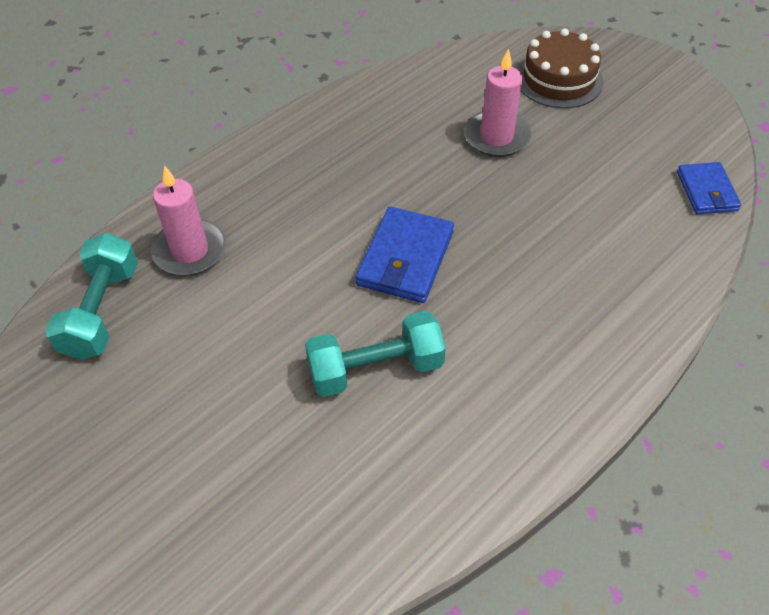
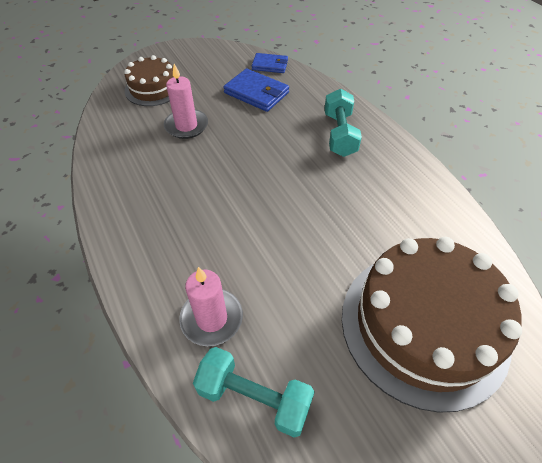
camera: 75 degrees left, 0 degrees up
turquoise dumbbell [305,311,446,397] -> turquoise dumbbell moved to [324,89,362,157]
blue wallet [356,207,454,303] -> blue wallet moved to [223,68,289,112]
none -> brown cake [342,237,522,413]

